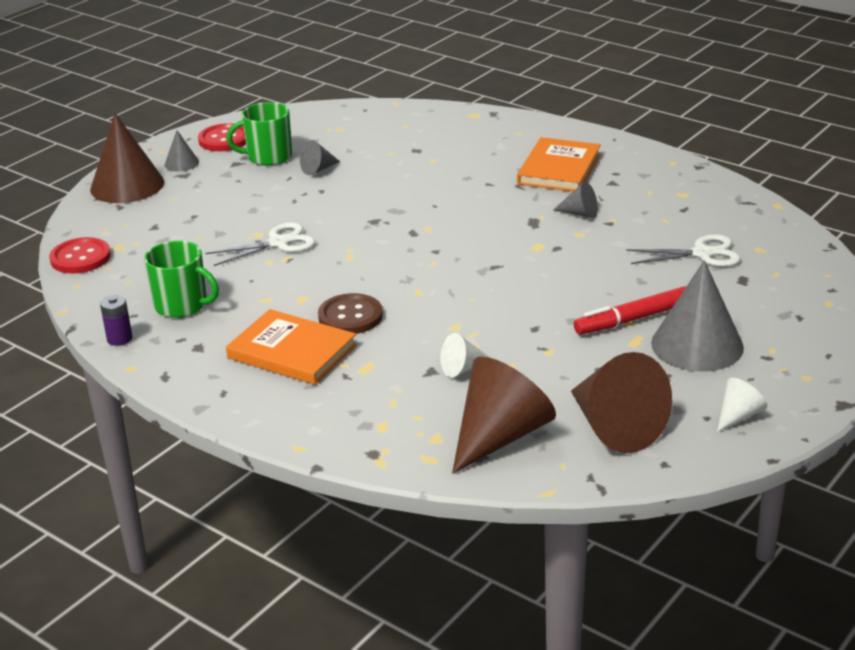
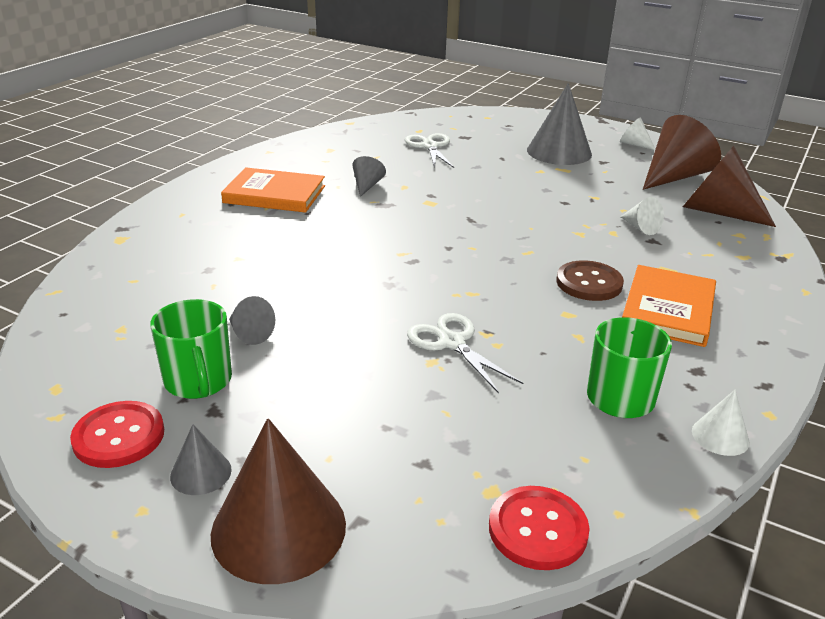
camera: 100 degrees left, 0 degrees up
purple battery [100,295,133,346] -> white cone [692,390,750,456]
red marker [574,286,686,335] -> none

